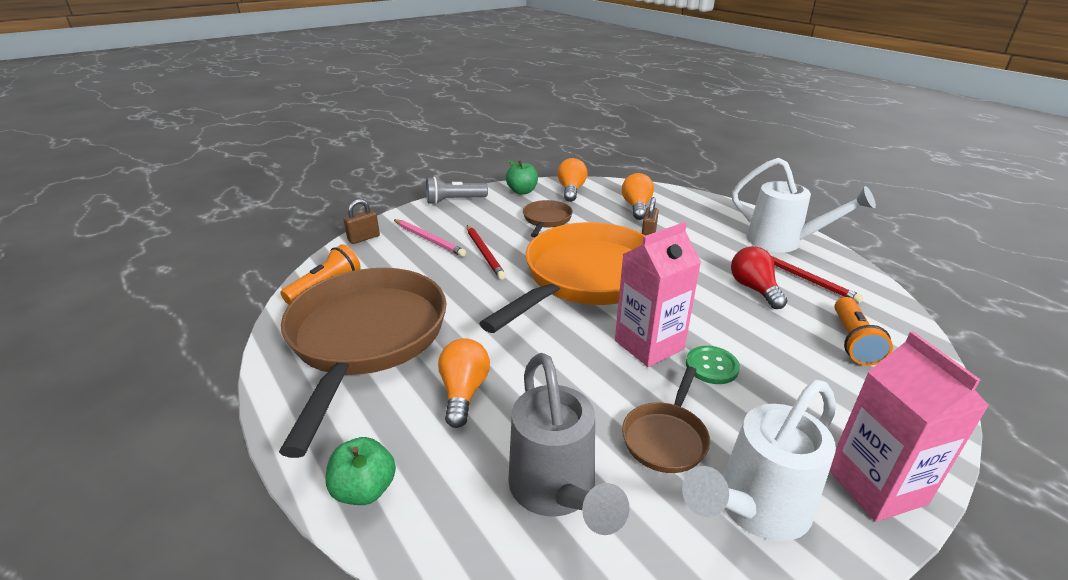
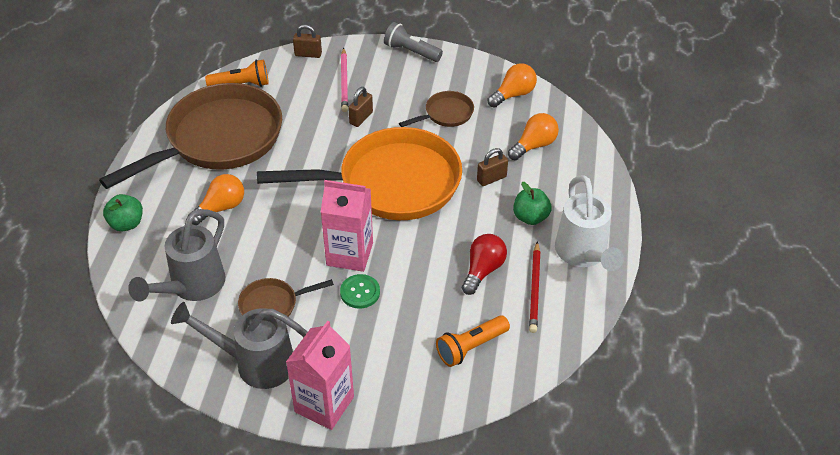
camera: 45 degrees right, 15 degrees up
red pencil [467,225,506,279] -> brown padlock [348,87,373,127]
green apple [506,160,538,194] -> green apple moved to [513,182,552,225]
white watering can [682,380,836,542] -> grey watering can [171,302,308,389]

